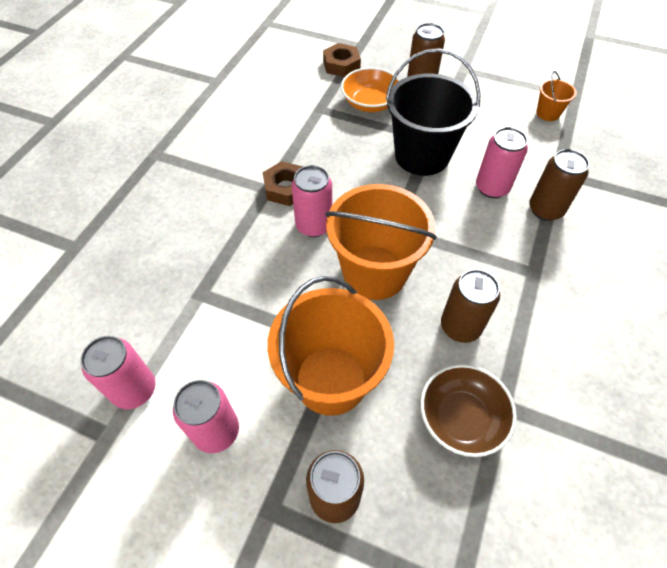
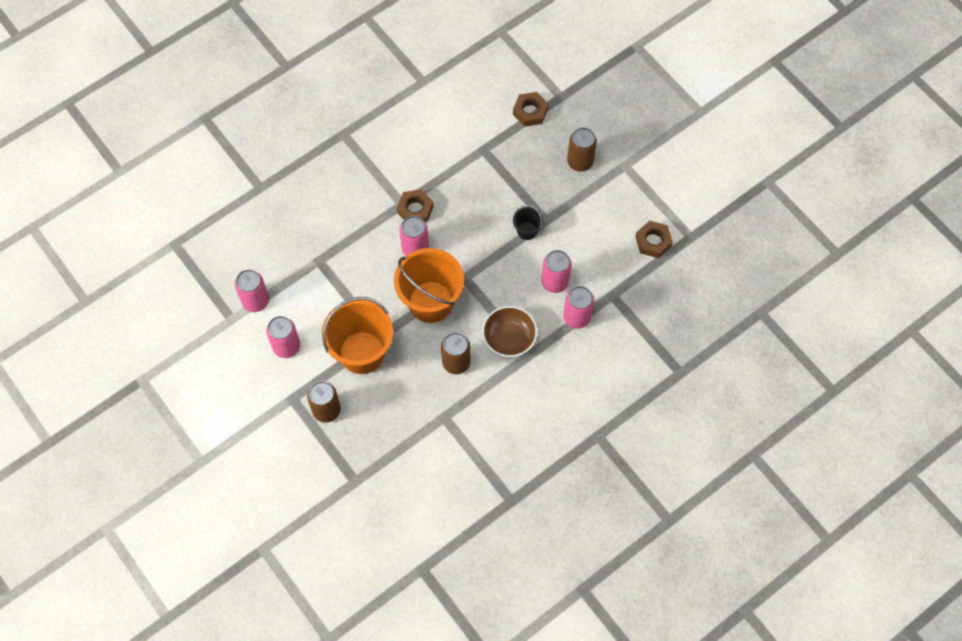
camera: 30 degrees right, 10 degrees up
orange bowl [341,67,400,112] -> none
black bucket [386,48,481,176] -> black bucket [513,205,543,240], size x0.45
brown bowl [421,364,517,457] -> brown bowl moved to [482,306,537,357]
brown can [529,149,589,221] -> pink can [563,286,594,329]
orange bucket [536,71,577,121] -> brown nut [635,221,673,258]

